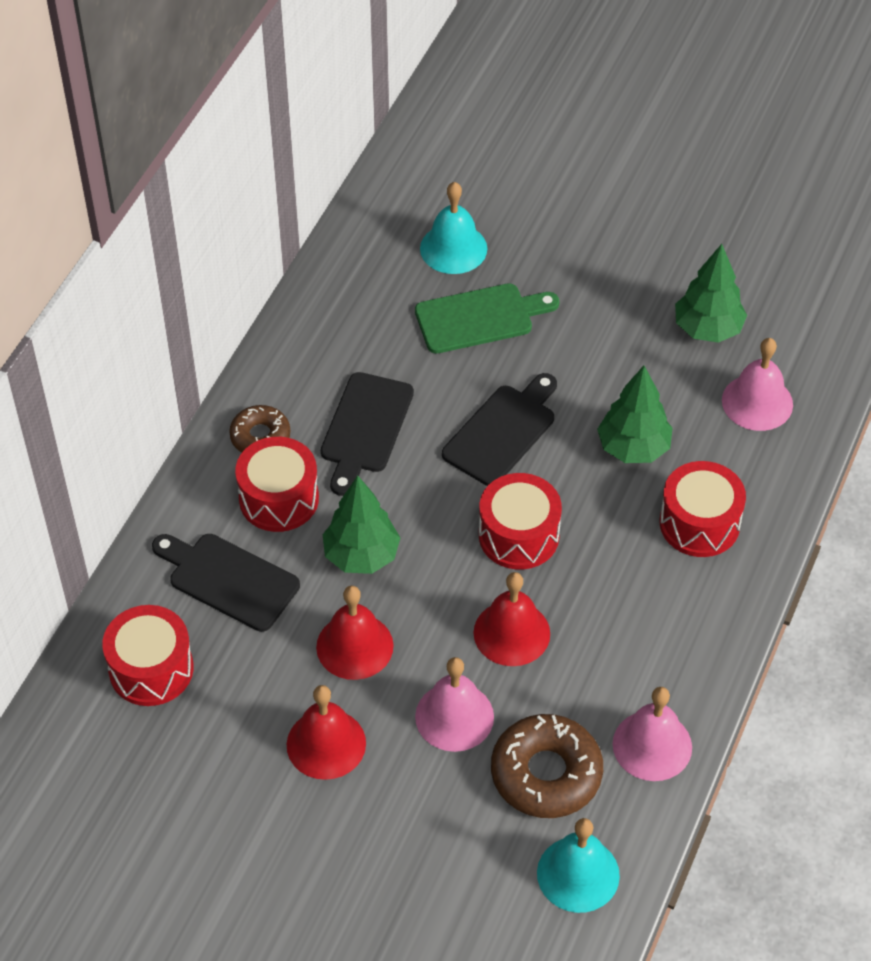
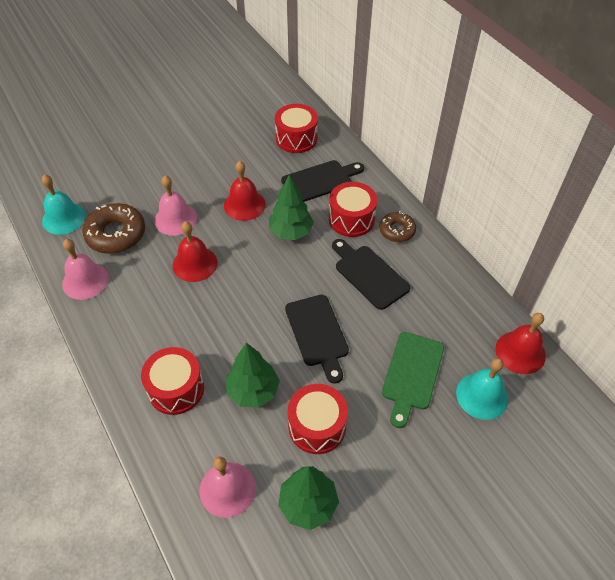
camera: 125 degrees right, 0 degrees up
red bell [287,685,366,780] -> red bell moved to [495,313,546,374]
red drum [479,473,562,569] -> red drum moved to [288,384,348,454]

